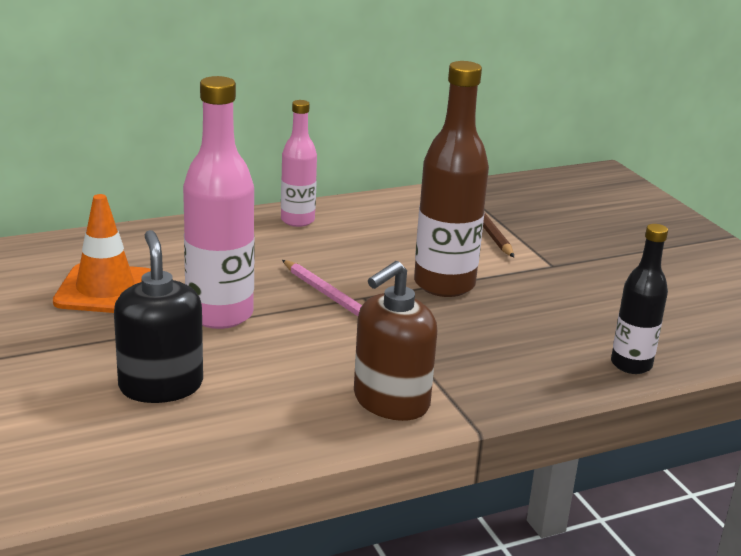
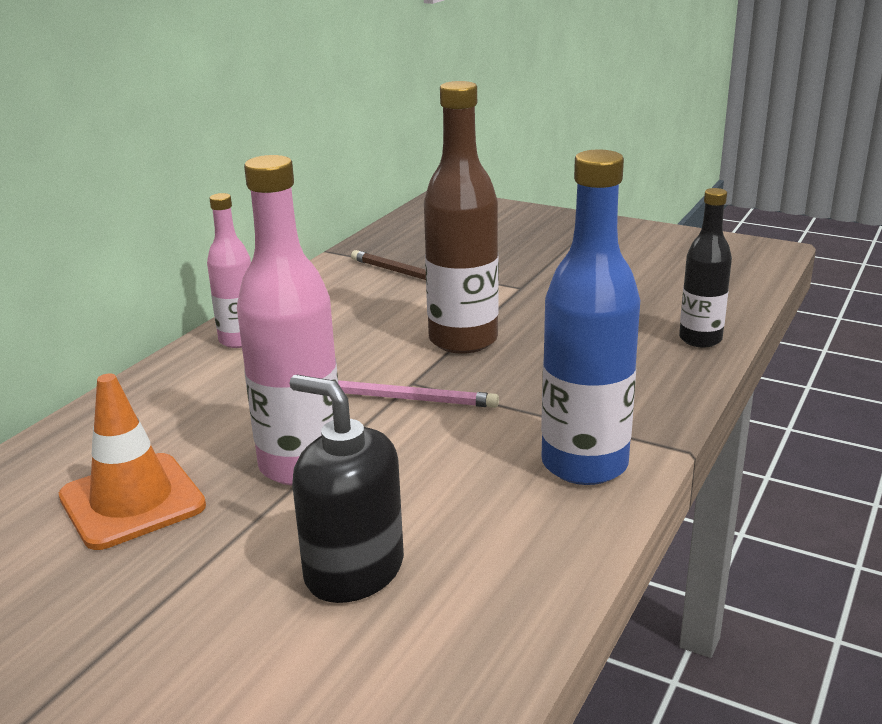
camera: 35 degrees left, 0 degrees up
brown soap dispenser [354,261,437,421] -> blue bottle [541,150,640,485]

